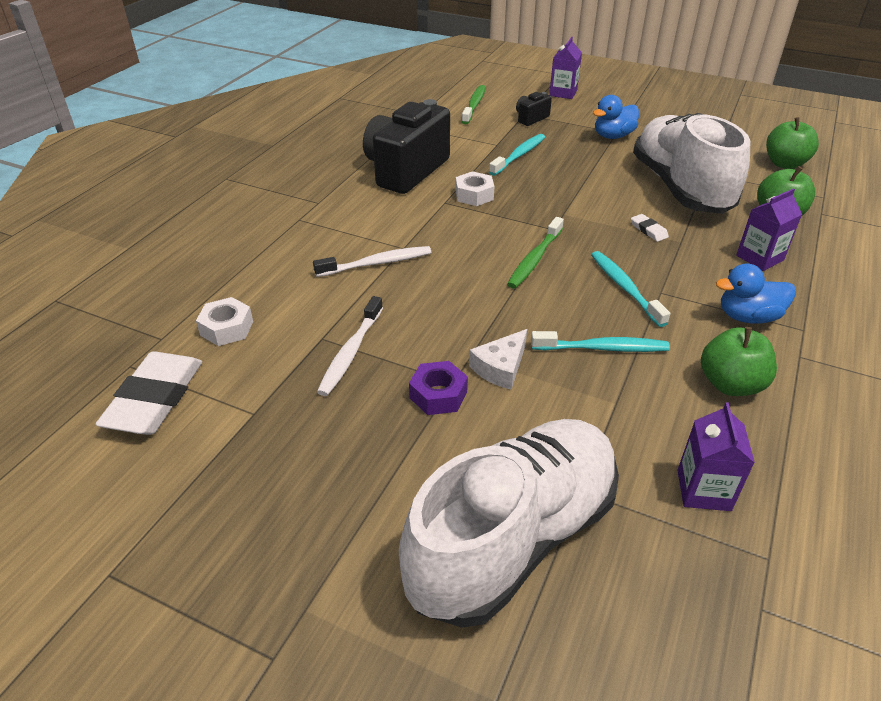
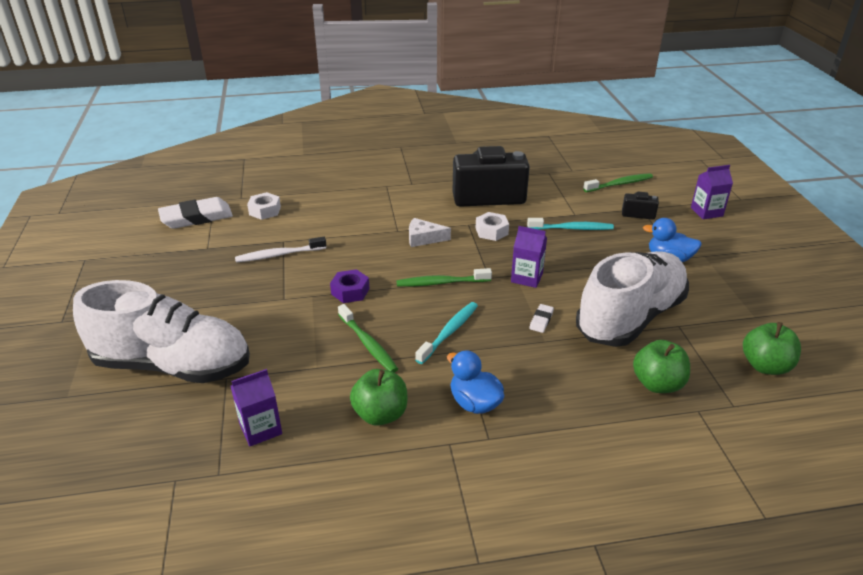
camera: 55 degrees right, 5 degrees down
white toothbrush [313,246,431,277] -> none
purple nut [409,361,468,415] -> purple nut moved to [330,269,370,303]
white cheese [469,329,527,390] -> white cheese moved to [409,218,451,247]
turquoise toothbrush [531,331,670,352] -> green toothbrush [338,304,398,372]
purple carton [736,188,802,271] -> purple carton moved to [511,226,547,288]

